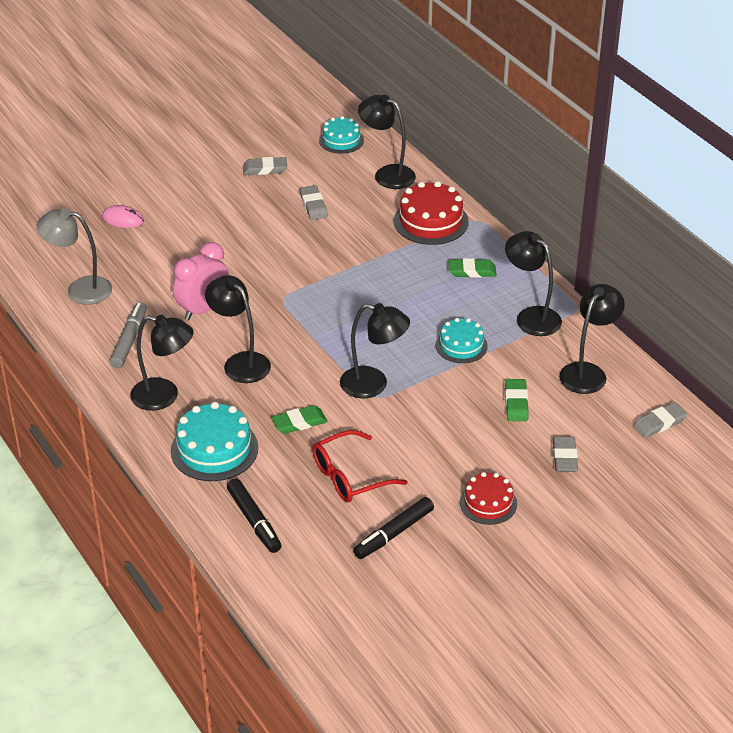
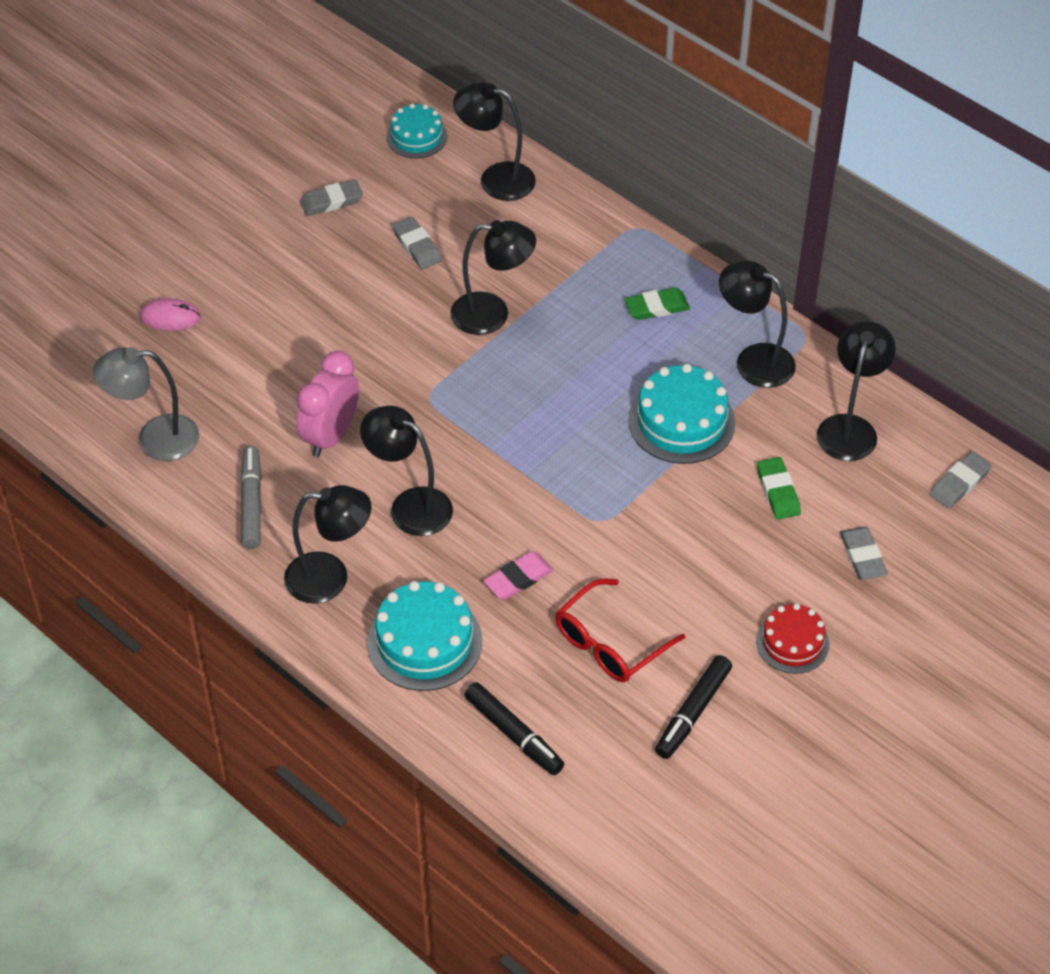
camera: 15 degrees left, 10 degrees up
green eraser [272,405,327,434] -> pink eraser [483,551,553,600]
black lamp [340,303,410,399] -> black lamp moved to [450,220,536,335]
red cake [394,181,469,245] -> none
turquoise cake [436,318,488,363] -> turquoise cake [628,364,735,464], size x1.57

